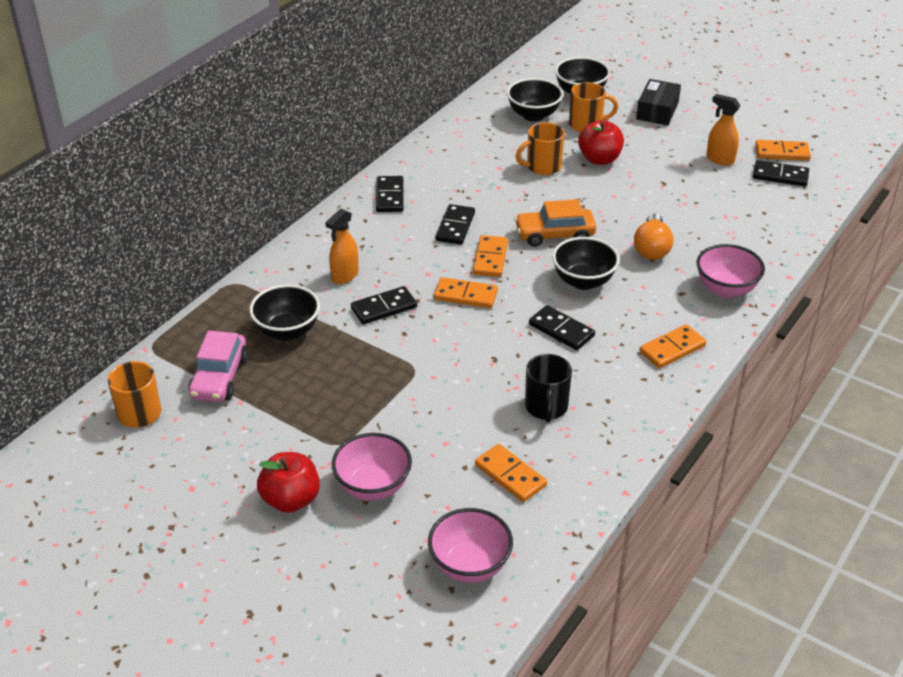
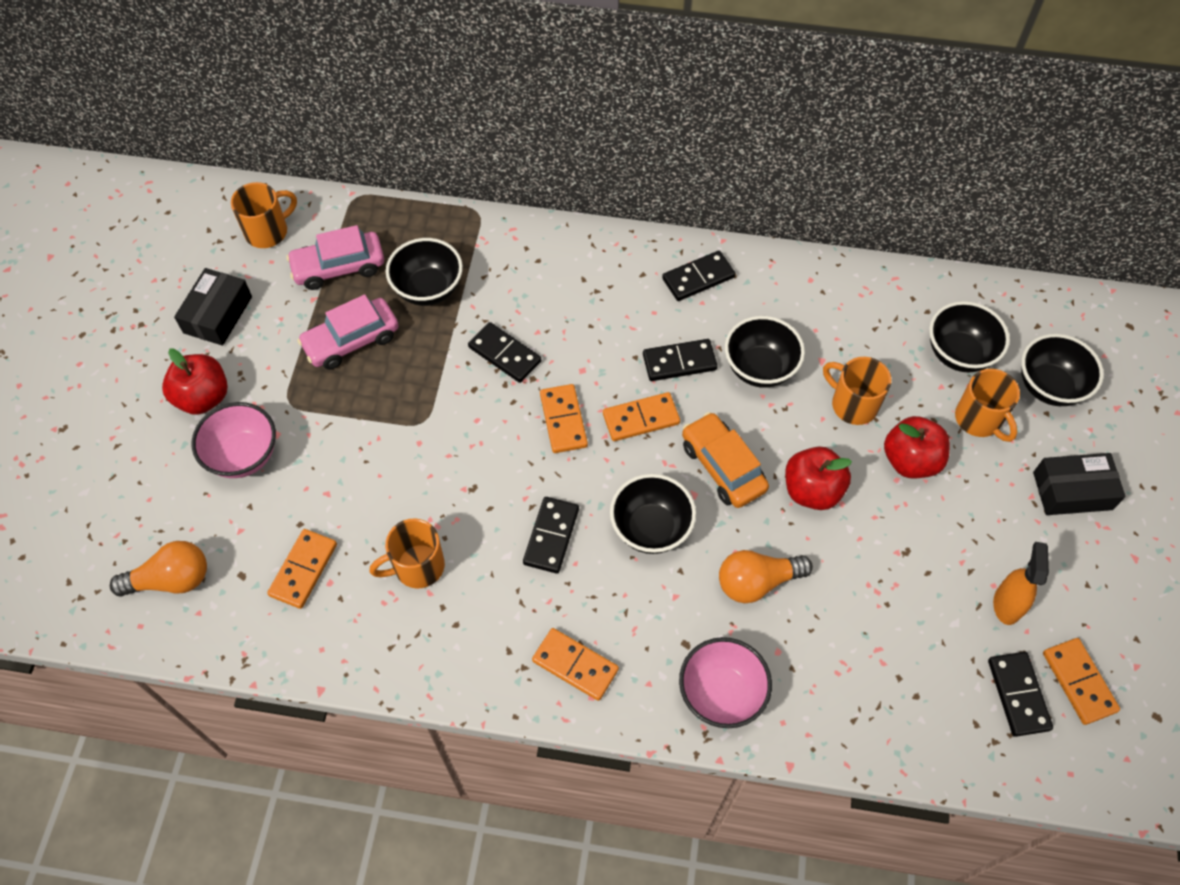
camera: 65 degrees right, 20 degrees up
orange spray bottle [325,209,359,284] -> none
pink bowl [428,508,513,583] -> orange light bulb [110,541,207,597]
black mug [525,354,572,422] -> orange mug [369,519,445,588]
none -> black box [174,268,252,346]
none -> pink car [297,294,399,370]
none -> black bowl [725,316,805,388]
none -> red apple [785,446,852,510]

